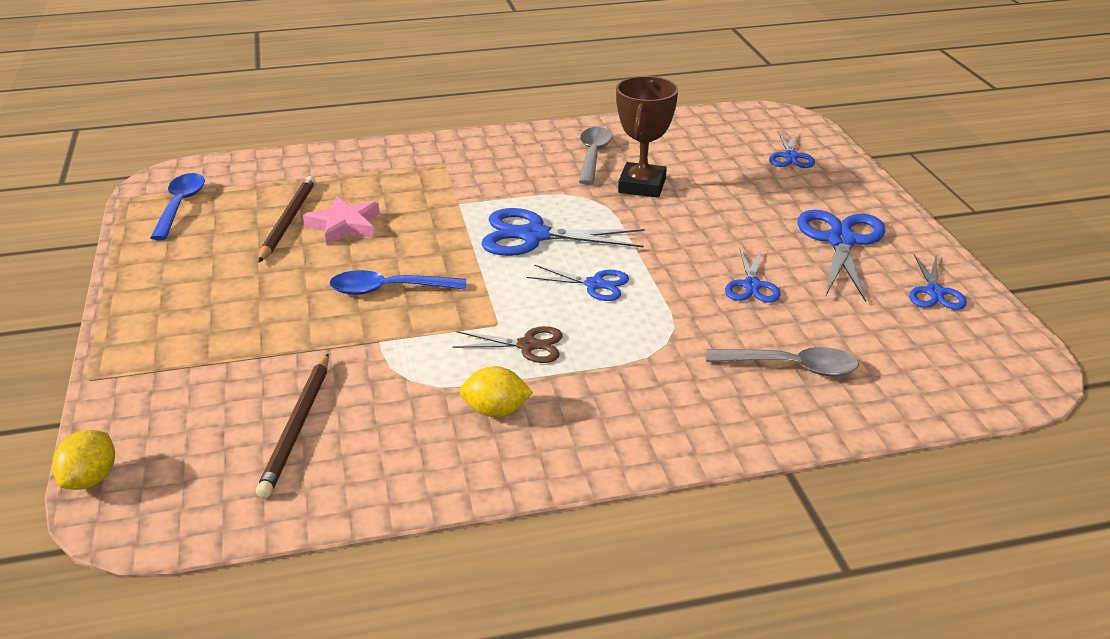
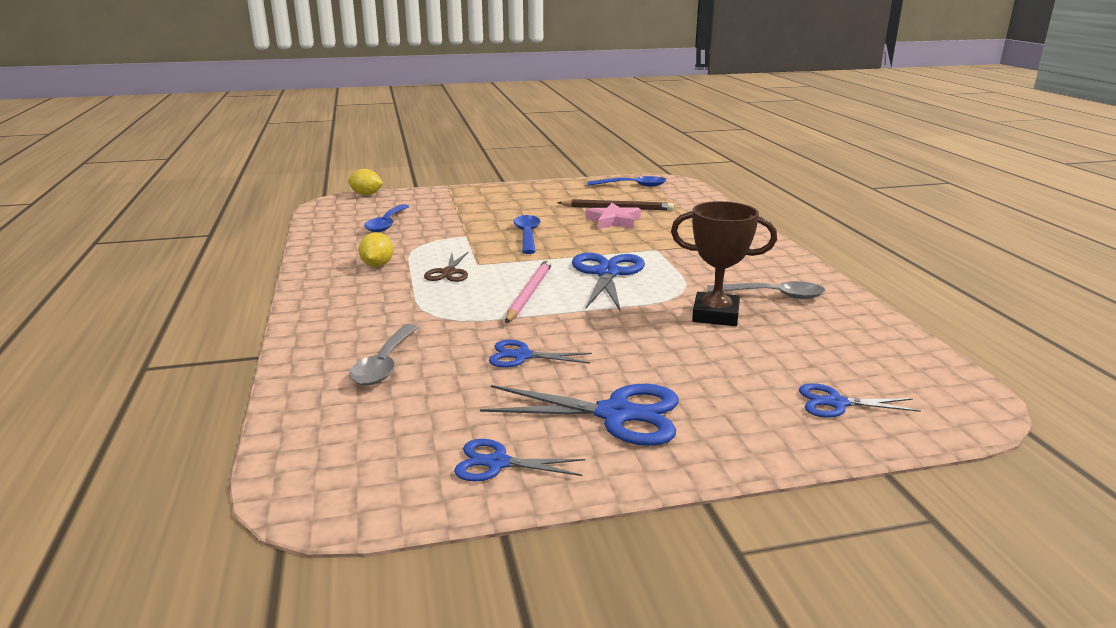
camera: 90 degrees right, 10 degrees down
brown pencil [256,354,329,498] -> blue spoon [364,204,409,232]
blue scissors [527,265,629,301] -> pink pencil [505,259,552,323]

